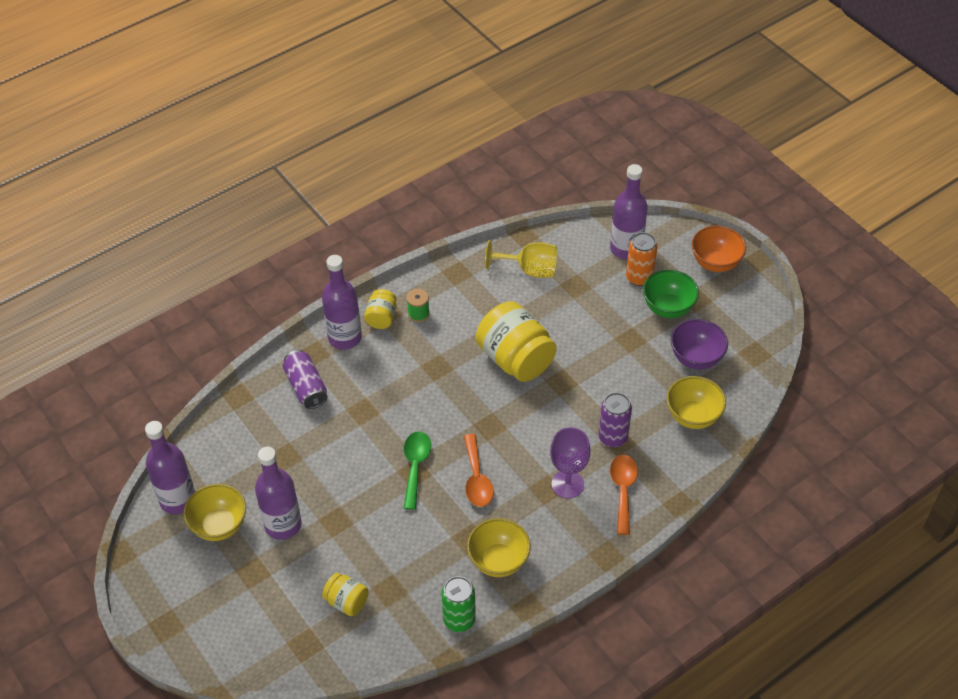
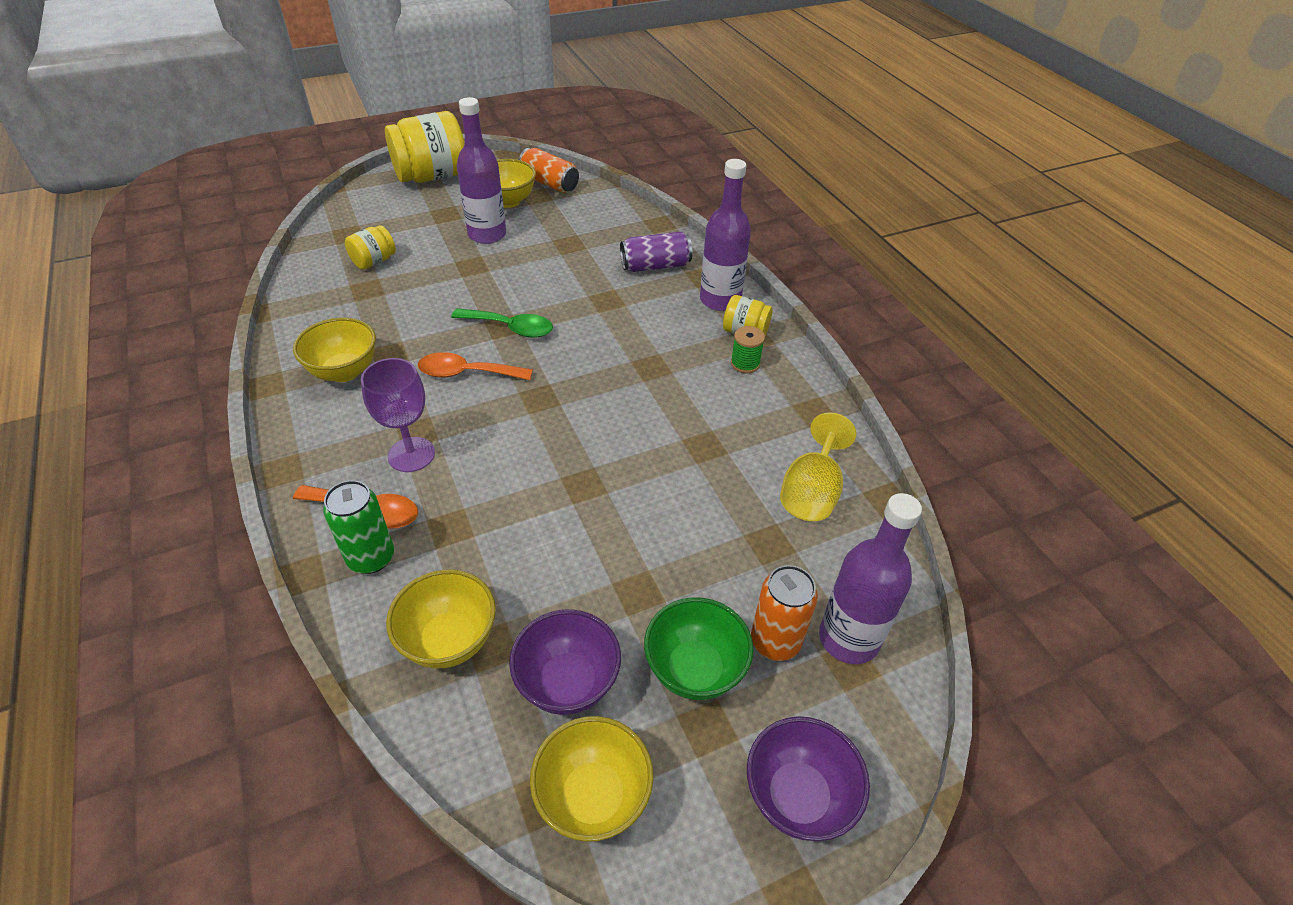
camera: 100 degrees right, 5 degrees down
purple bottle [145,421,195,514] -> orange can [519,148,579,193]
green can [441,576,476,632] -> green can moved to [323,480,394,574]
yellow jar [476,301,557,382] -> yellow jar moved to [385,111,465,183]
purple can [598,392,632,447] -> none
orange bowl [692,226,746,272] -> purple bowl [747,716,870,841]
none -> yellow bowl [530,716,654,842]

